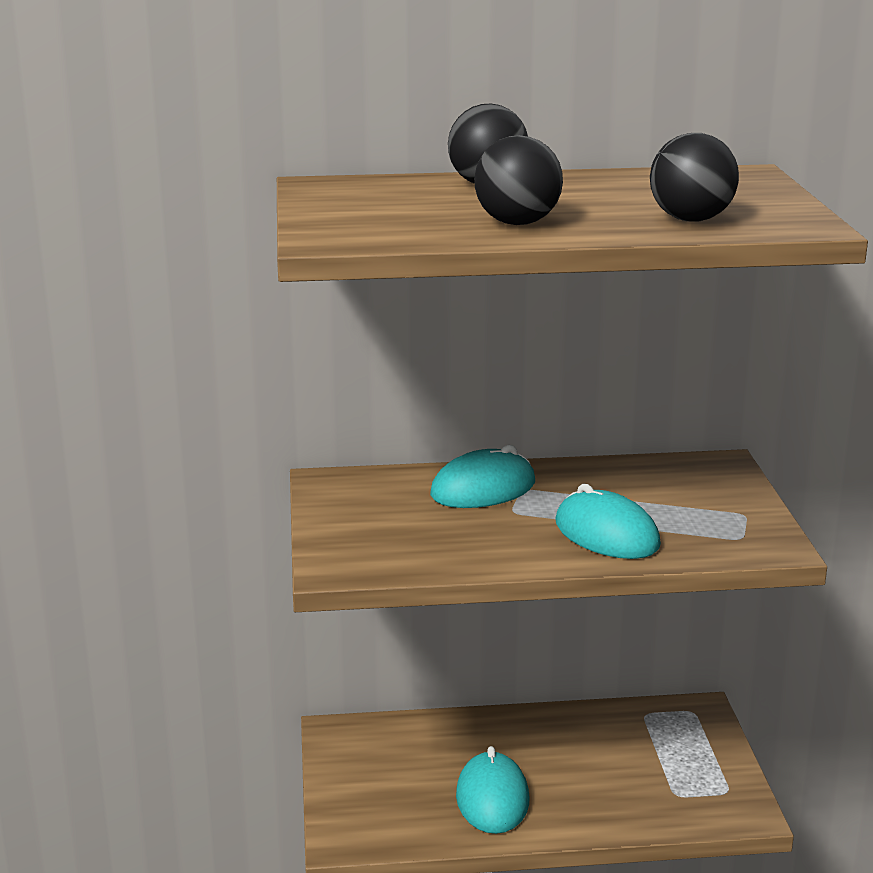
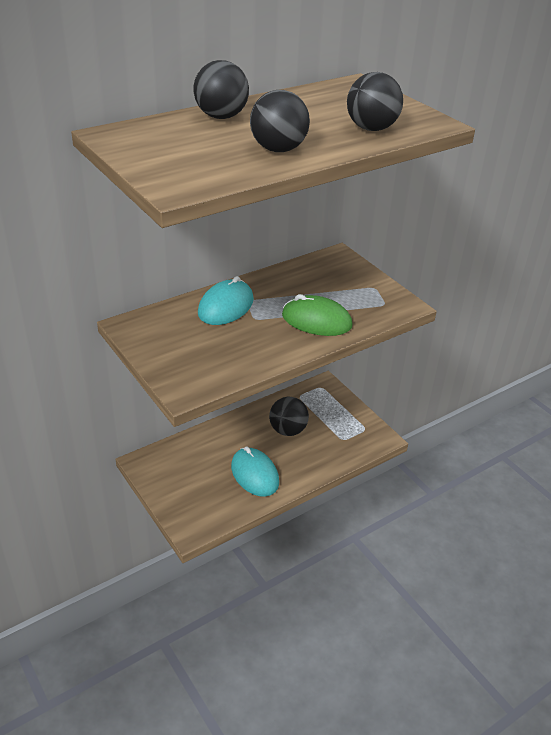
camera: 30 degrees left, 15 degrees up
turquoise mouse [555,484,661,559] -> green mouse [282,294,352,336]
none -> black ball [269,397,309,436]

